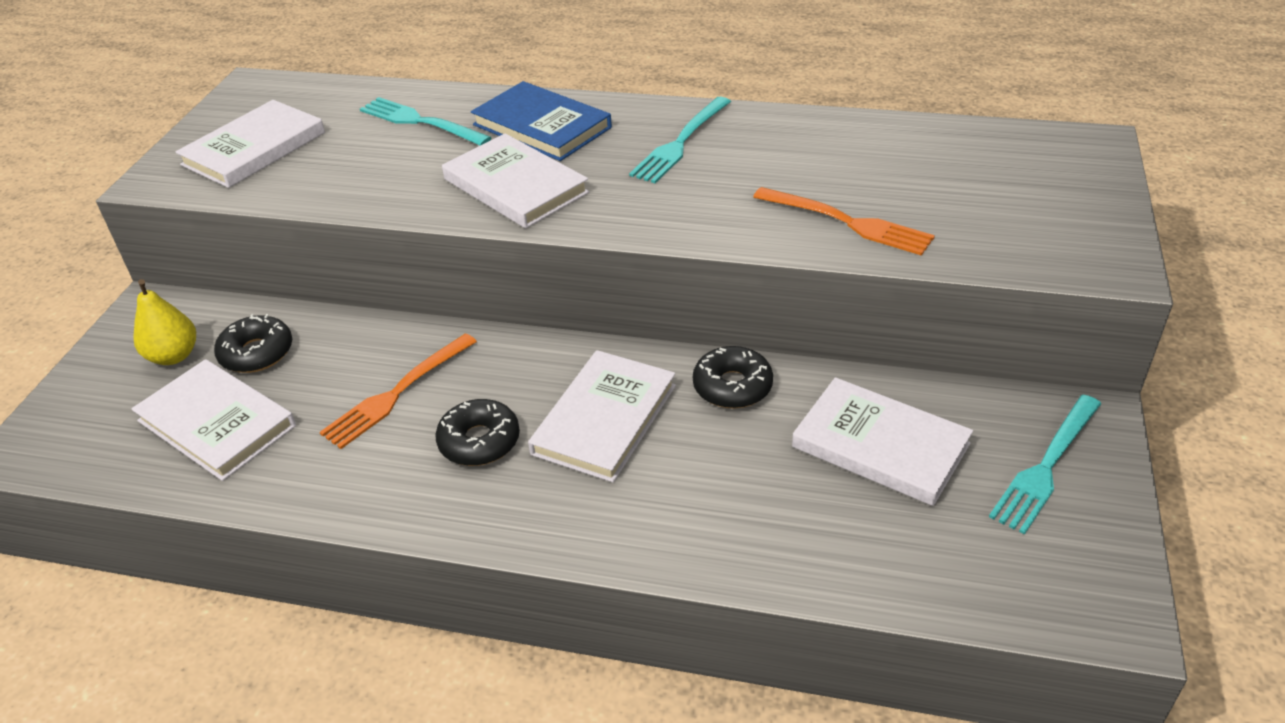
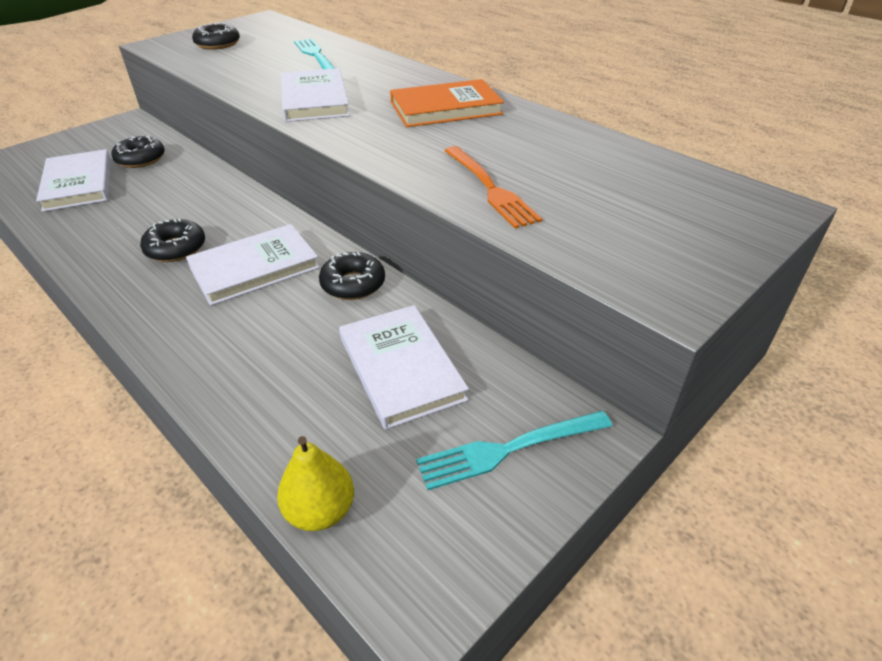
camera: 30 degrees right, 0 degrees up
yellow pear [133,279,196,365] -> yellow pear moved to [277,436,354,531]
white book [175,100,325,188] -> black donut [192,23,240,50]
orange fork [320,334,477,449] -> none
blue book [471,81,612,161] -> none
turquoise fork [629,97,731,183] -> orange book [390,79,504,127]

